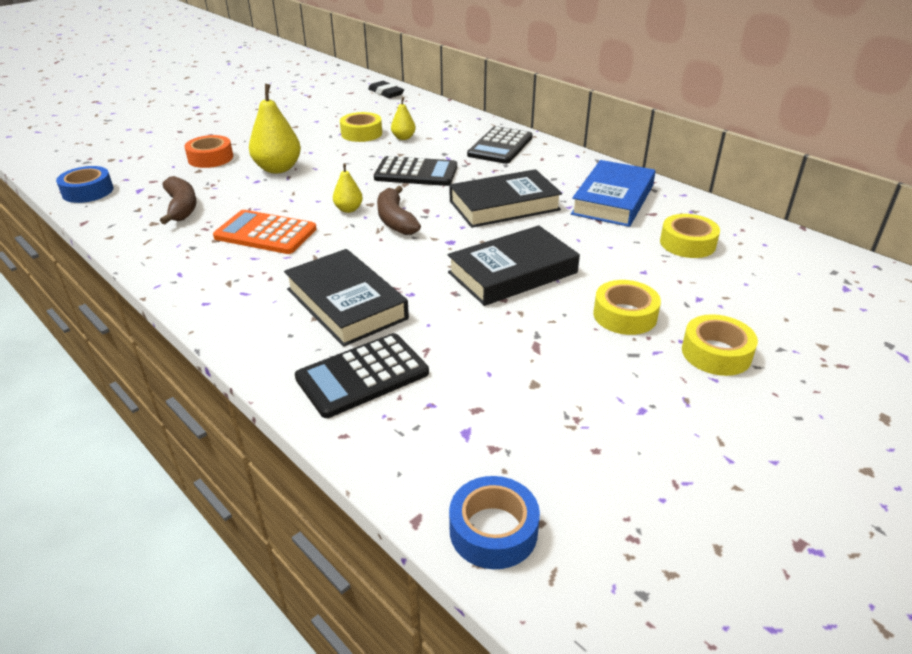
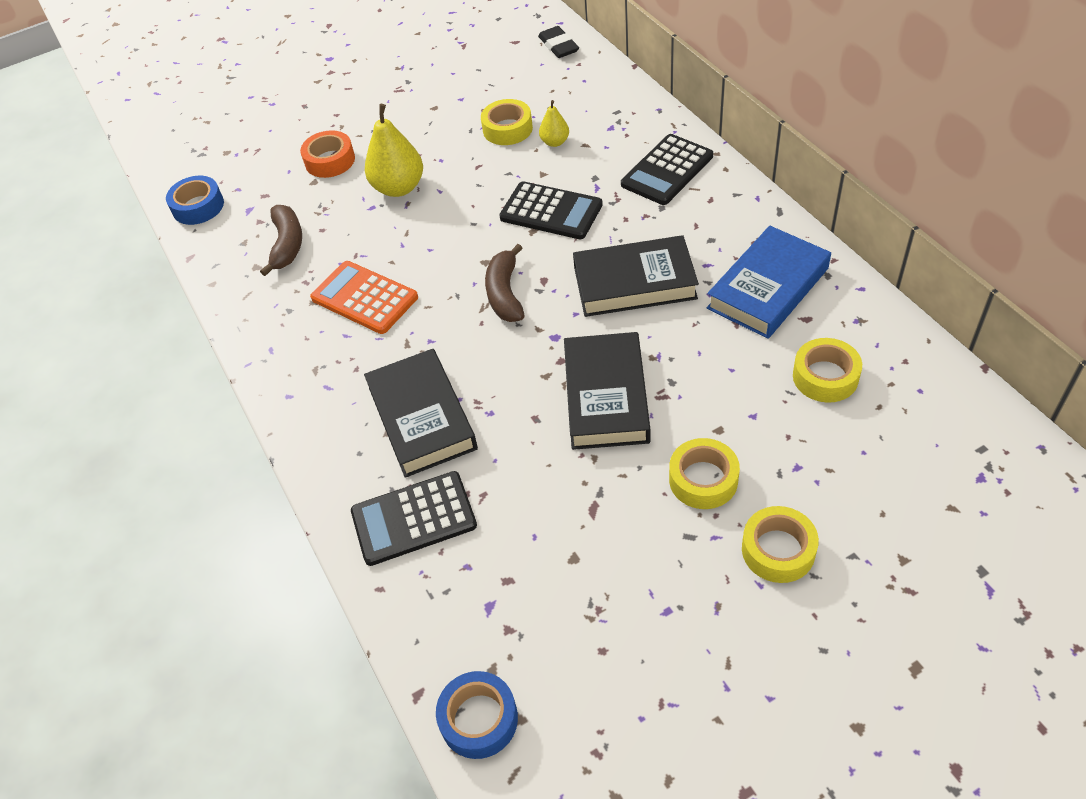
camera: 20 degrees right, 15 degrees up
yellow pear [333,163,363,213] -> none
black book [448,225,580,306] -> black book turned 75 degrees counterclockwise [564,332,650,450]

